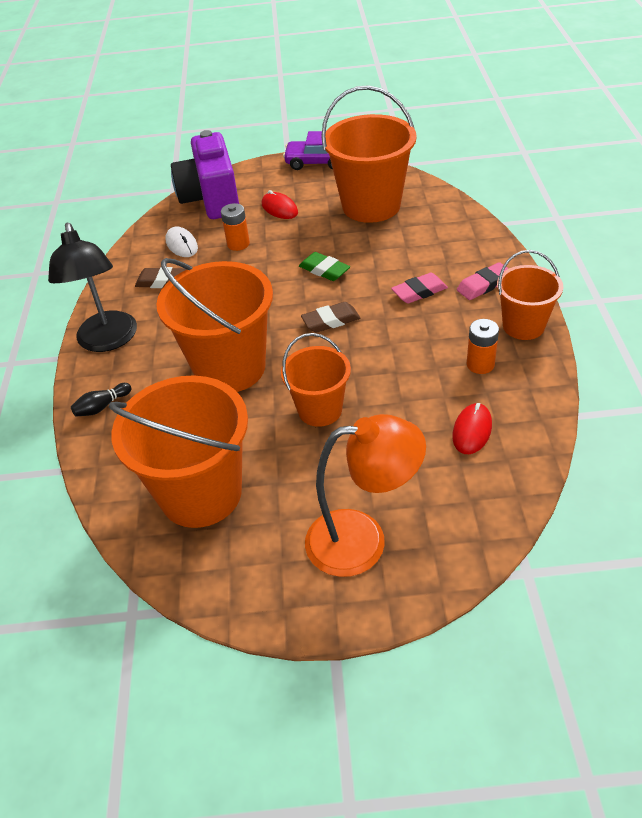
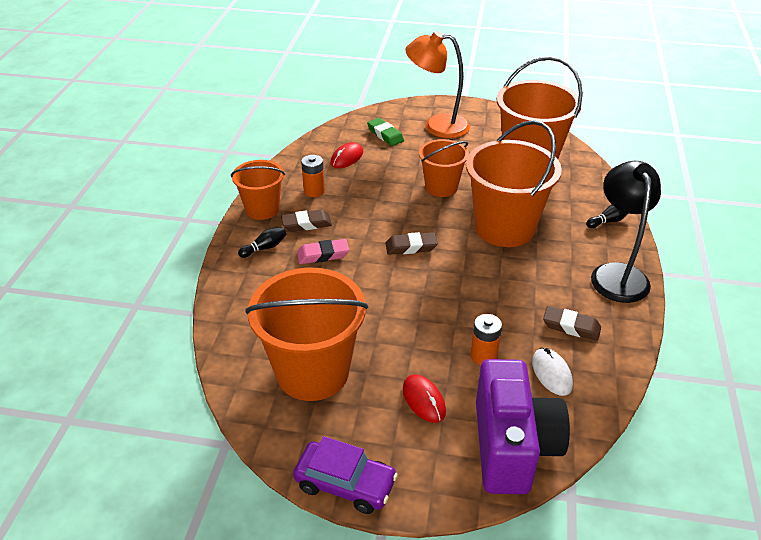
camera: 170 degrees left, 5 degrees down
green eraser [299,252,350,281] -> green eraser moved to [367,118,404,146]
pink eraser [457,262,509,300] -> black bowling pin [238,227,287,258]
none -> brown eraser [281,210,332,232]

